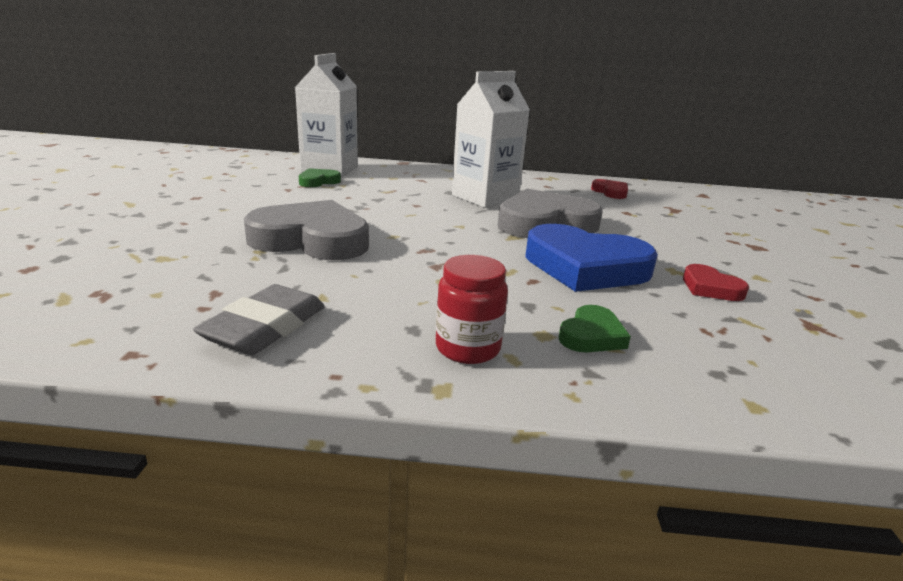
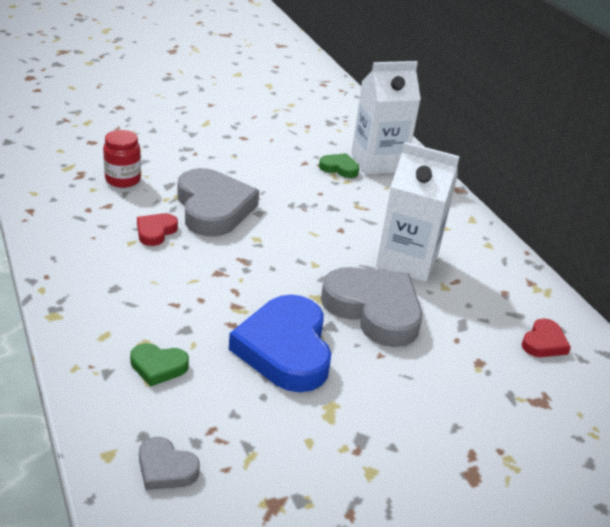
camera: 60 degrees right, 10 degrees up
grey eraser [193,284,325,355] -> none
red jar [436,255,508,364] -> red jar moved to [103,130,141,188]
red heart [683,264,749,301] -> red heart moved to [137,213,178,246]
none -> grey heart [139,437,200,490]

